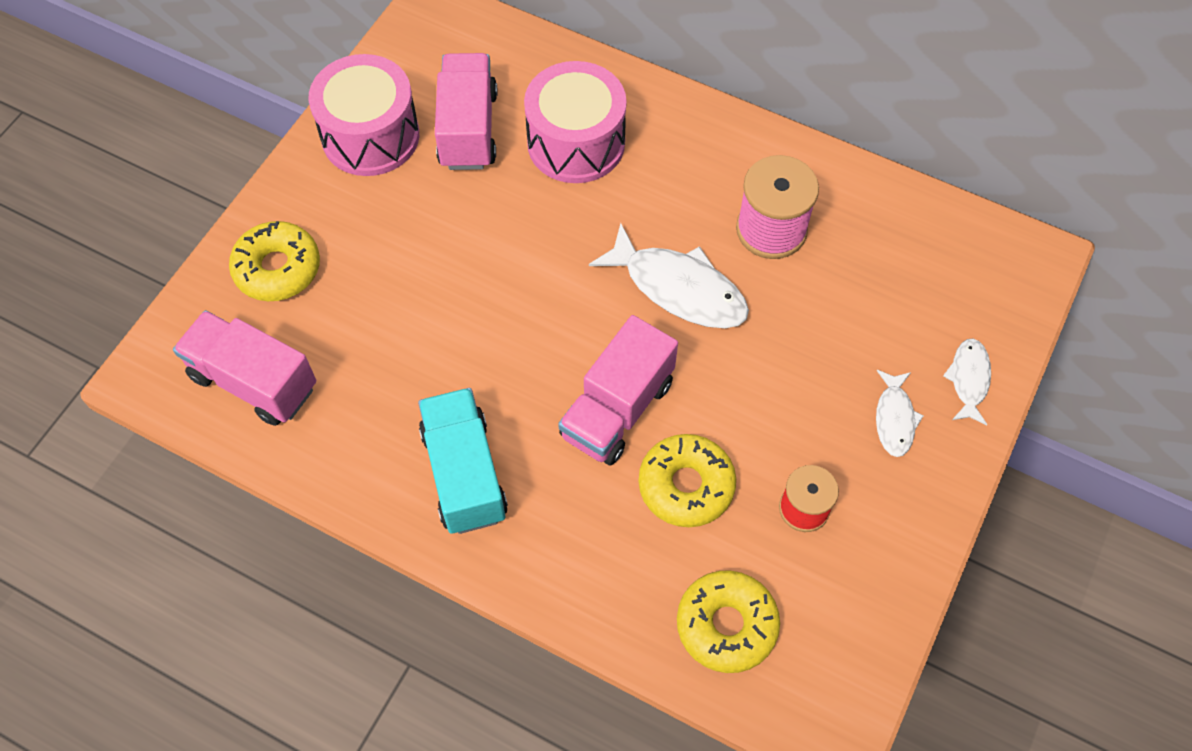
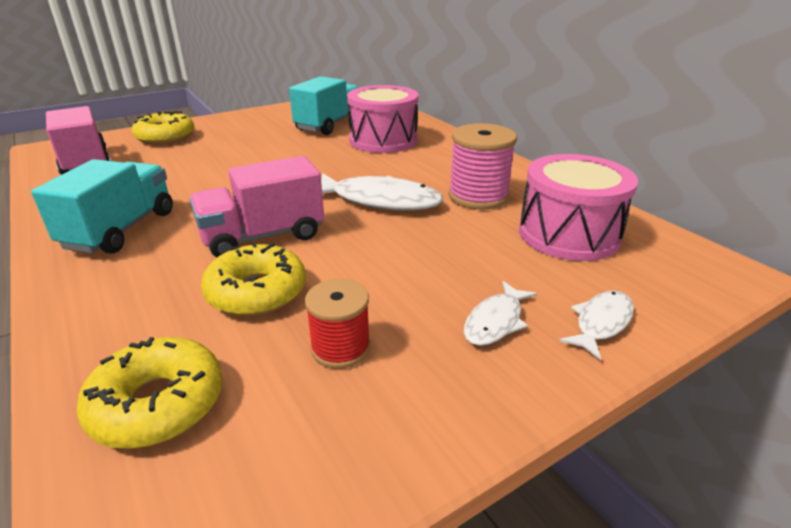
camera: 30 degrees right, 30 degrees down
pink drum [308,54,419,176] -> pink drum moved to [519,154,638,261]
pink truck [435,53,498,170] -> turquoise truck [289,76,358,135]
white fish [589,223,749,328] -> white fish turned 45 degrees counterclockwise [321,173,443,211]

